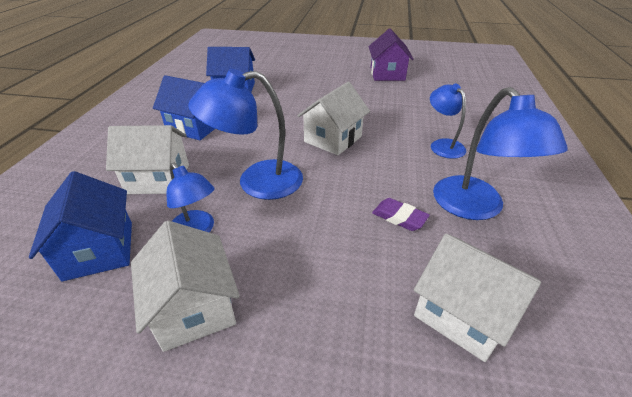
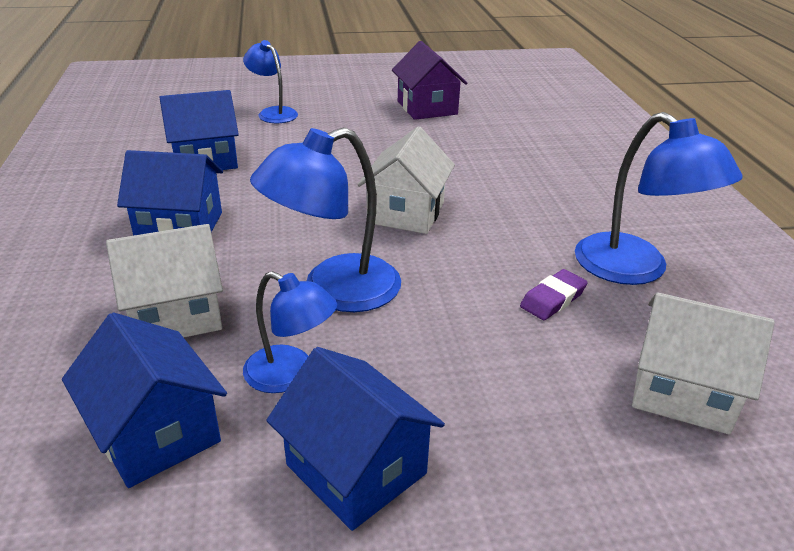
camera: 20 degrees left, 5 degrees down
white house [131,220,240,352] -> blue house [266,347,445,531]
purple eraser [372,198,430,231] -> purple eraser turned 60 degrees counterclockwise [520,269,588,320]
blue lamp [430,84,466,159] -> blue lamp moved to [243,40,298,123]

